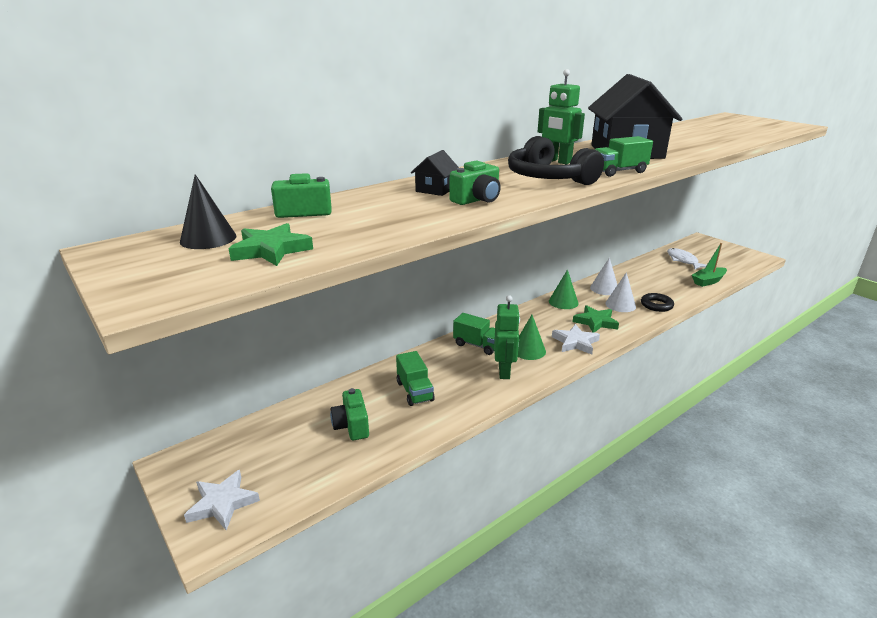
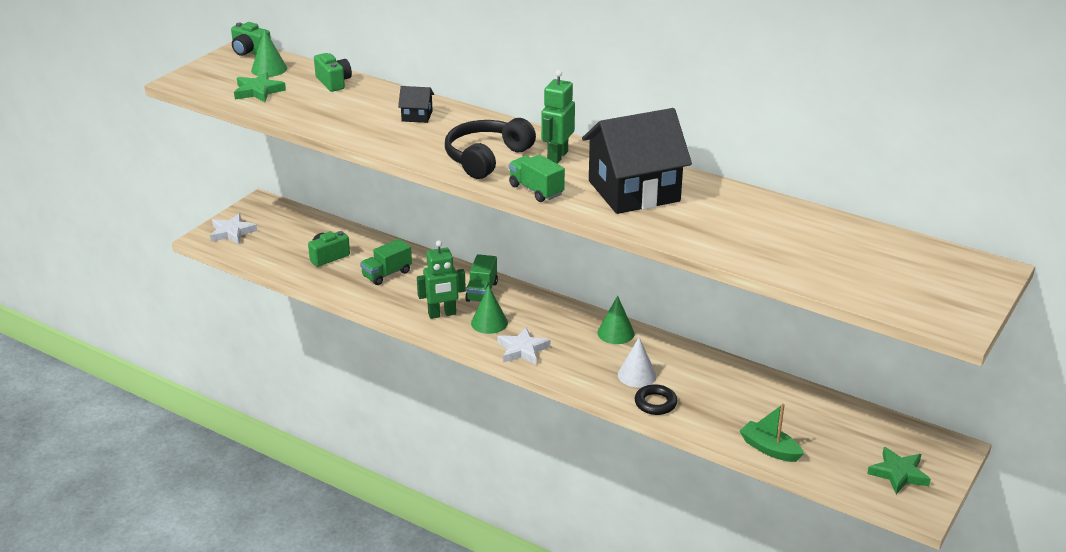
camera: 70 degrees right, 5 degrees up
black cone [180,174,237,249] -> green cone [251,29,287,77]
green camera [449,160,501,205] -> green camera moved to [231,22,271,56]
green star [572,305,619,333] -> green star moved to [867,447,931,494]
white cone [590,257,617,295] -> none
white fish [667,248,707,270] -> none

